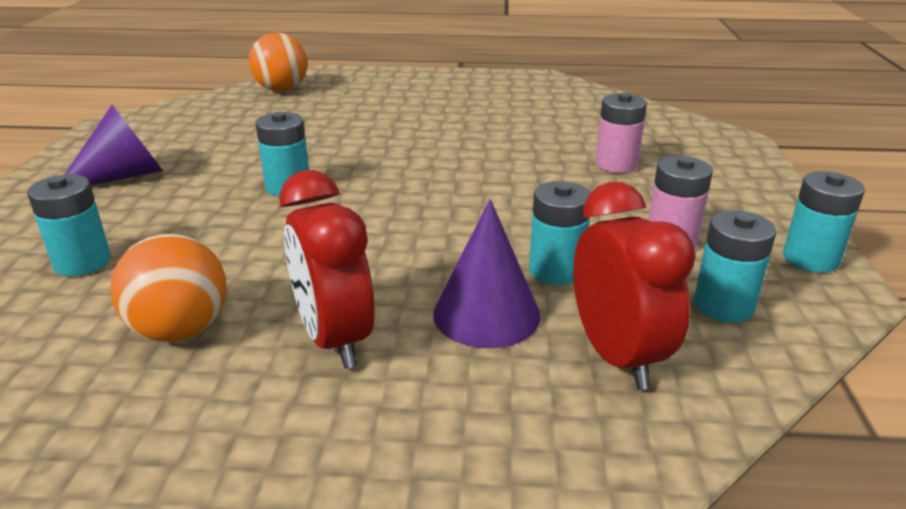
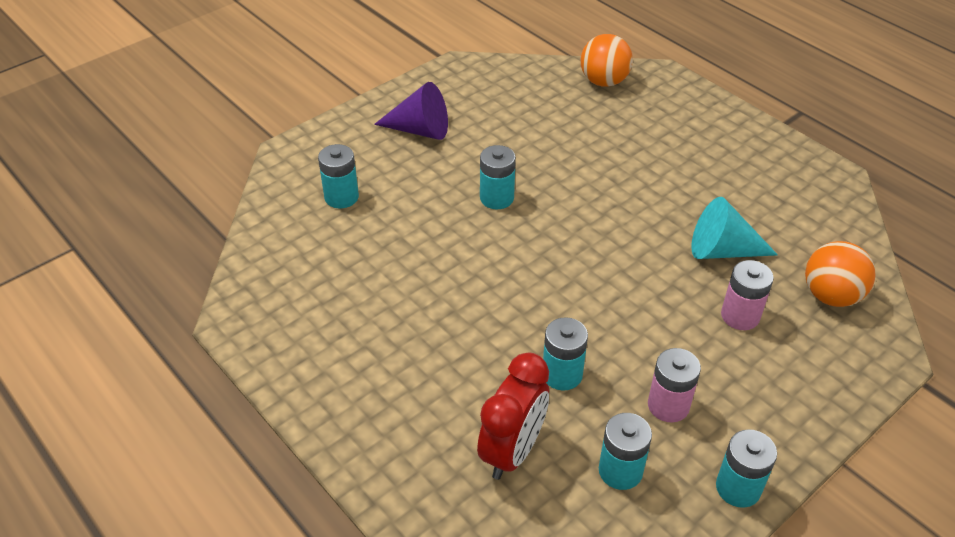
camera: 45 degrees right, 15 degrees up
orange ball [110,234,227,342] -> orange ball moved to [805,241,876,307]
red clock [280,170,375,369] -> none
purple cone [433,199,541,348] -> none
none -> turquoise cone [691,197,778,259]

